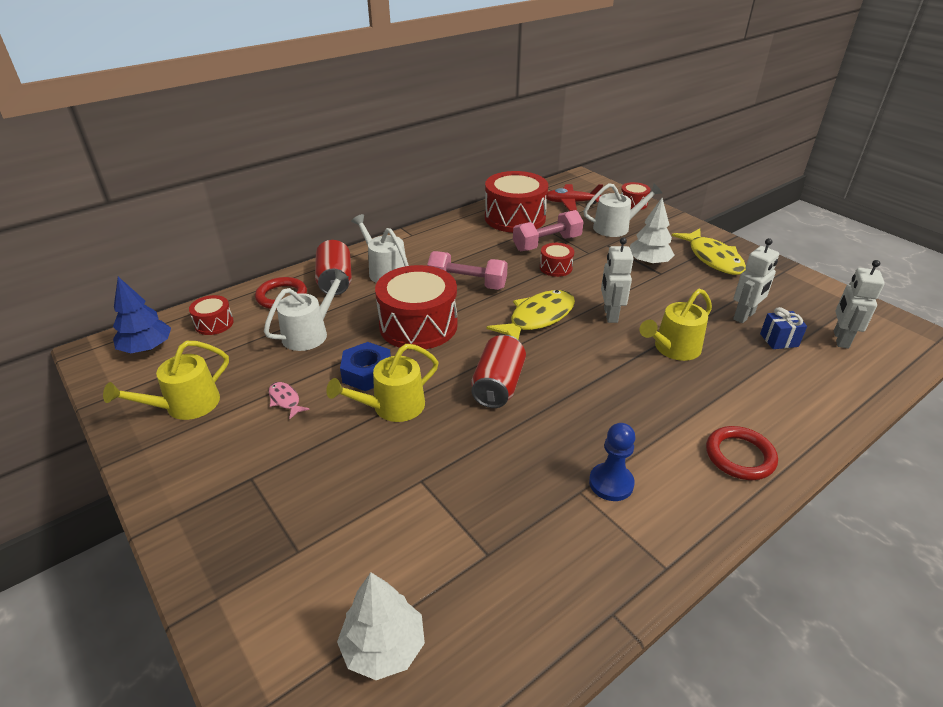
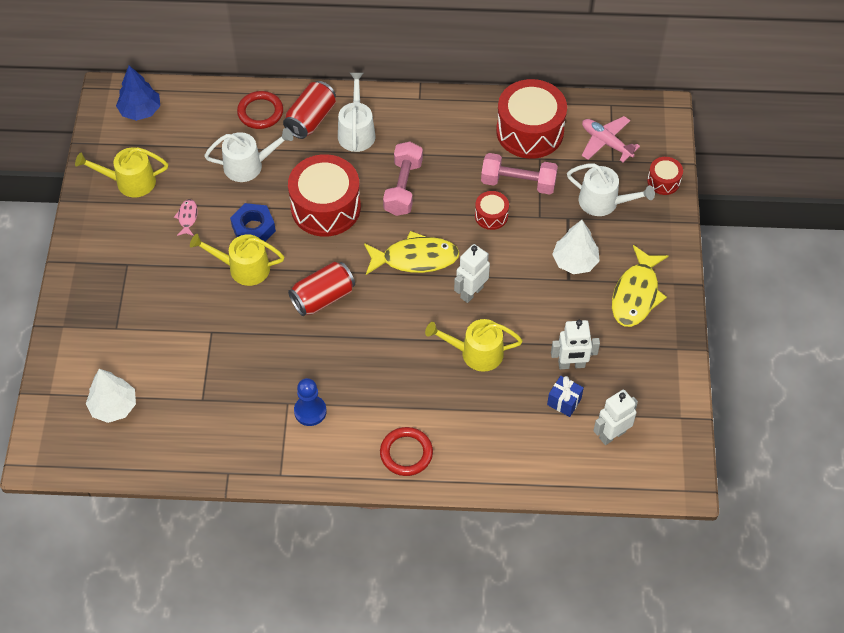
camera: 40 degrees right, 20 degrees up
red drum [189,295,234,335] -> none
pink dumbbell [427,251,508,290] -> pink dumbbell turned 45 degrees clockwise [383,141,423,216]
red plane [546,184,603,211] -> pink plane [582,116,640,162]

